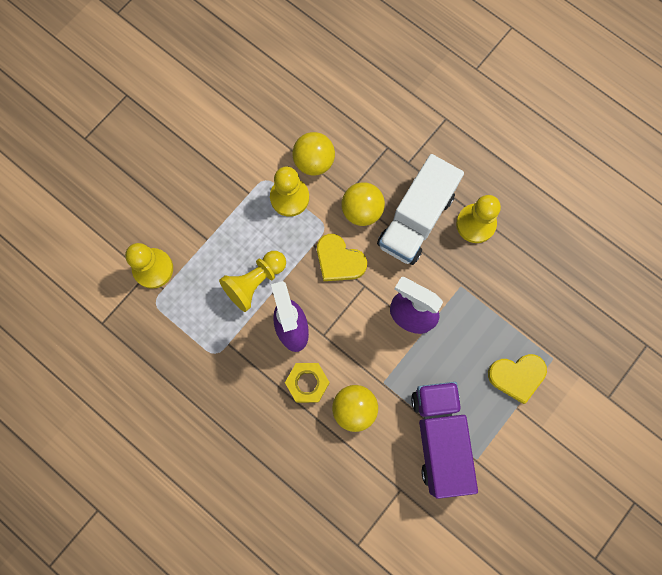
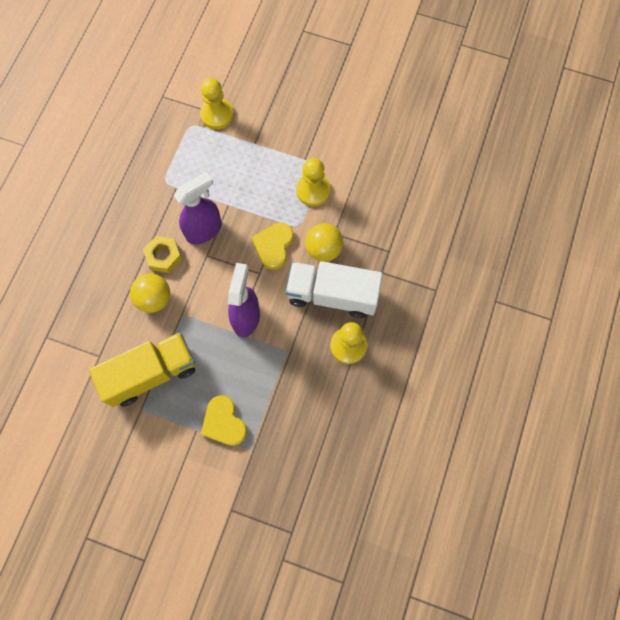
camera: 70 degrees right, 5 degrees down
yellow pawn [219,251,286,312] -> none
yellow ball [293,132,335,176] -> none
purple truck [411,382,478,499] -> yellow truck [89,332,195,407]

